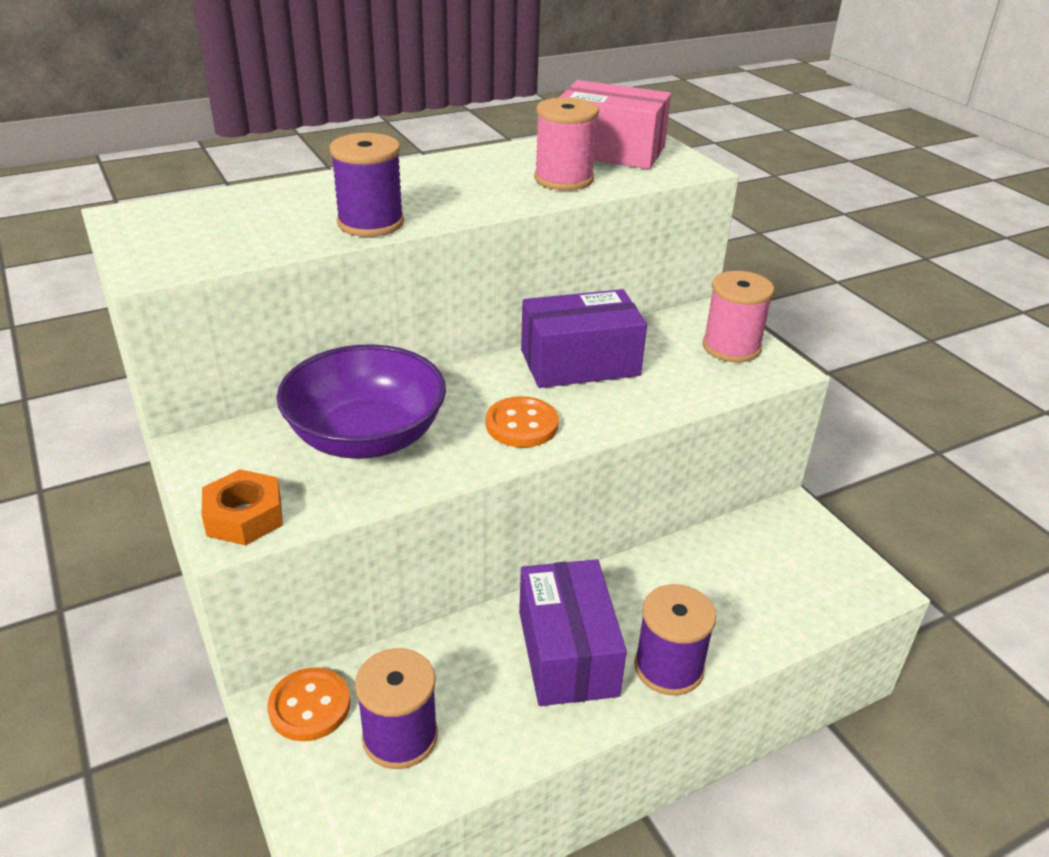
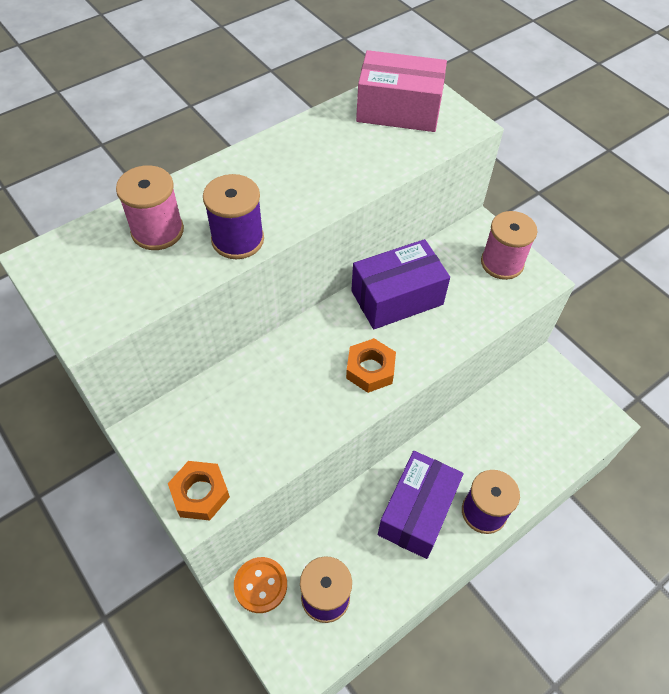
camera: 10 degrees left, 20 degrees up
purple bowl [276,344,446,459] -> none
orange button [486,396,559,447] -> orange nut [346,338,396,393]
purple box [519,559,627,706] -> purple box turned 45 degrees clockwise [378,451,464,559]
pink spool [534,97,599,191] -> pink spool moved to [116,165,184,250]

